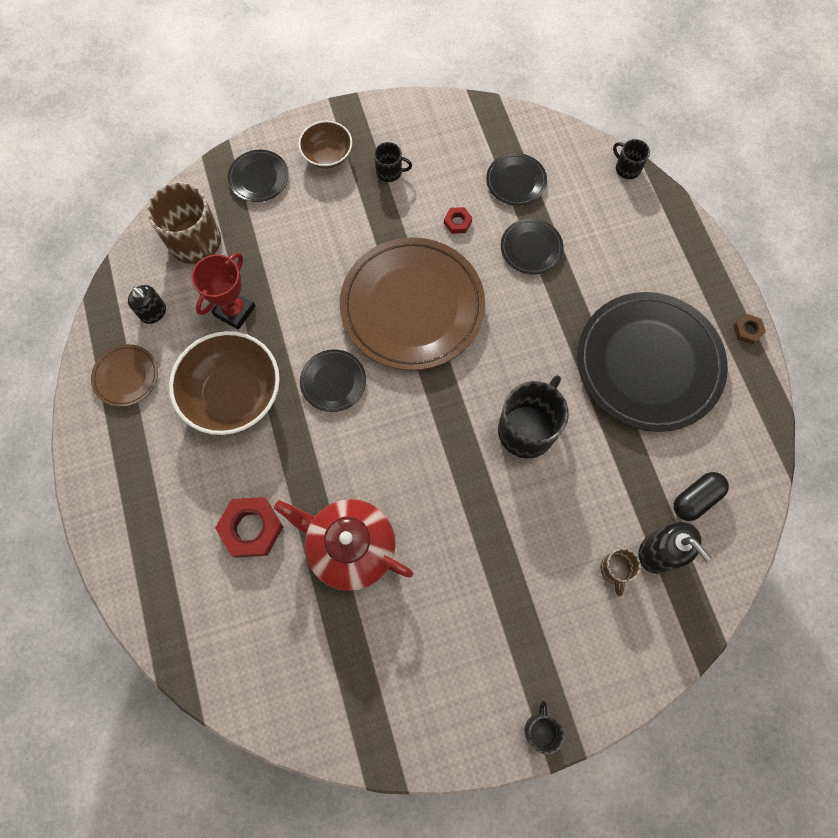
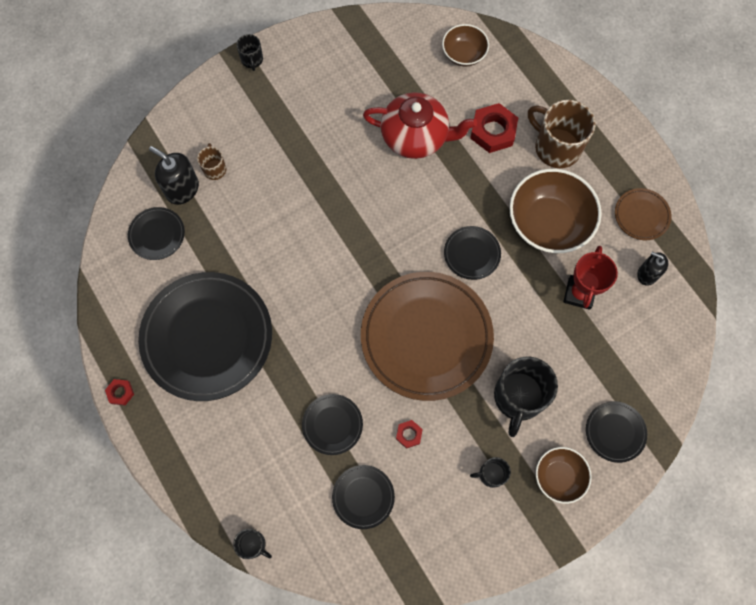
camera: 165 degrees right, 0 degrees up
brown mug [147,183,221,264] -> brown mug moved to [528,100,596,168]
black mug [498,375,569,458] -> black mug moved to [494,357,558,437]
black capsule [674,472,729,521] -> black plate [128,207,185,260]
brown nut [733,314,766,344] -> red nut [105,379,134,405]
none -> brown bowl [442,24,489,66]

